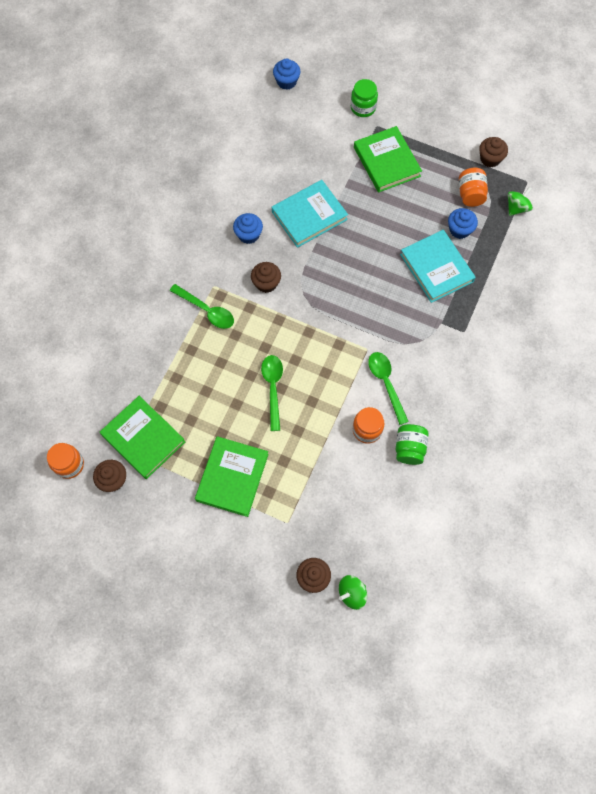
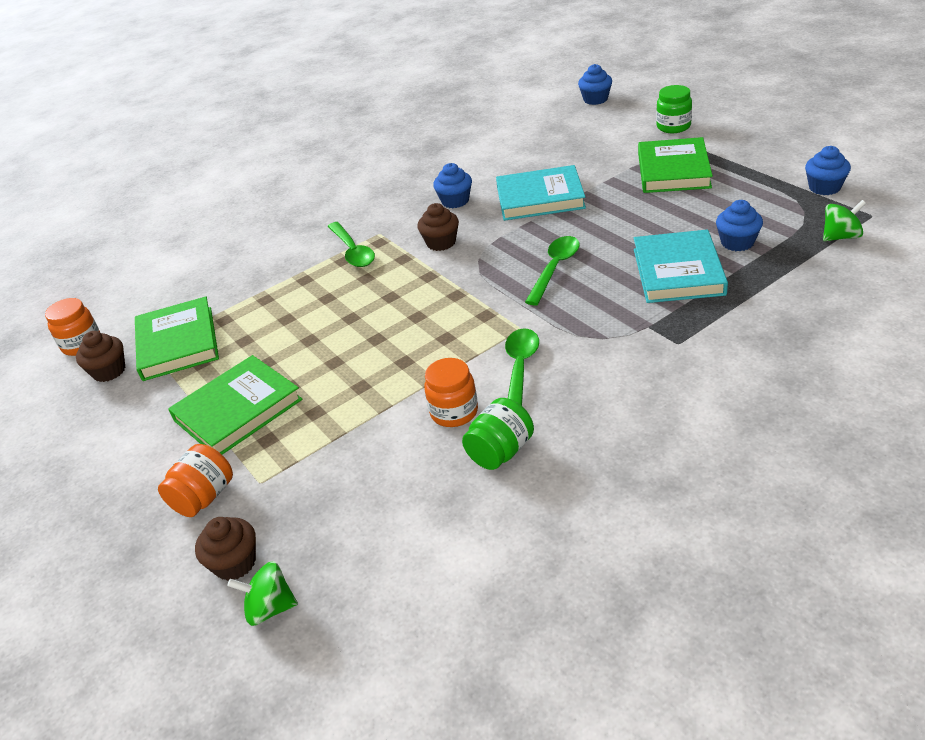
camera: 35 degrees right, 30 degrees down
green spoon [261,355,283,431] -> green spoon moved to [525,236,580,305]
orange jar [459,168,488,207] -> orange jar moved to [158,444,233,517]
brown cupcake [479,137,508,167] -> blue cupcake [805,146,851,195]

